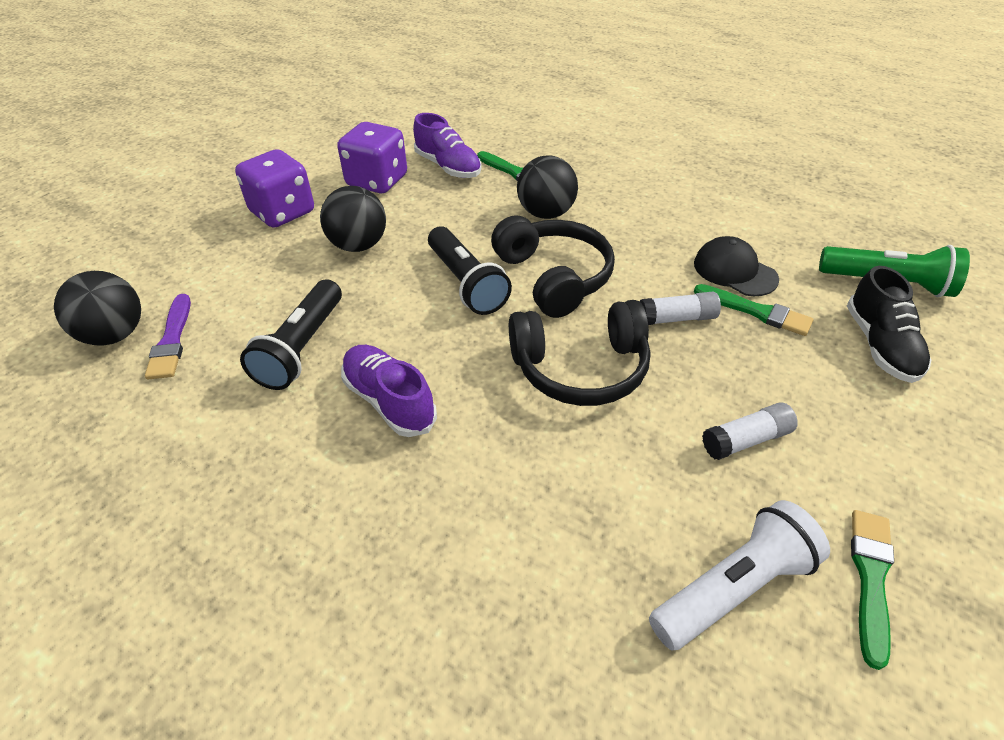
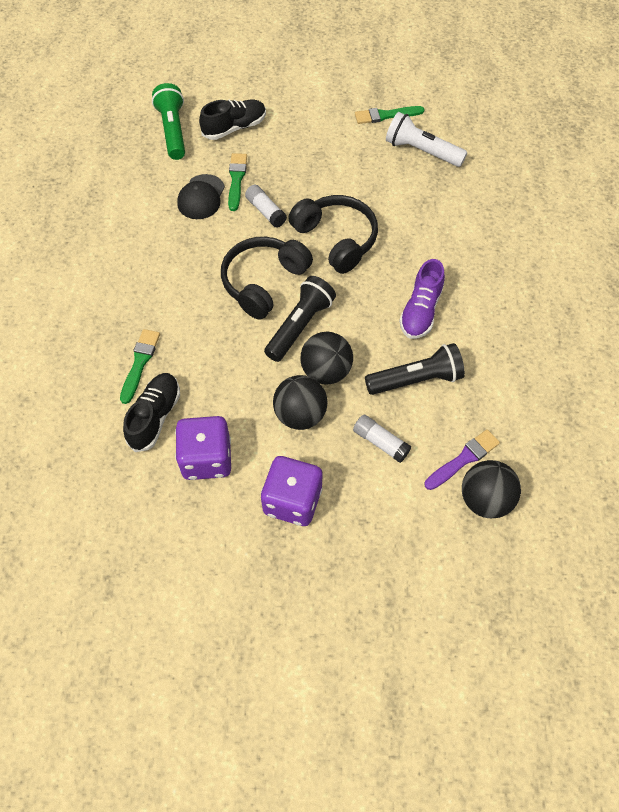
camera: 120 degrees left, 15 degrees up
purple shoe [413,113,482,178] -> black shoe [123,373,180,452]
black ball [517,155,578,219] -> black ball moved to [300,332,353,385]
white glue stick [702,402,798,460] -> white glue stick moved to [353,415,412,463]

